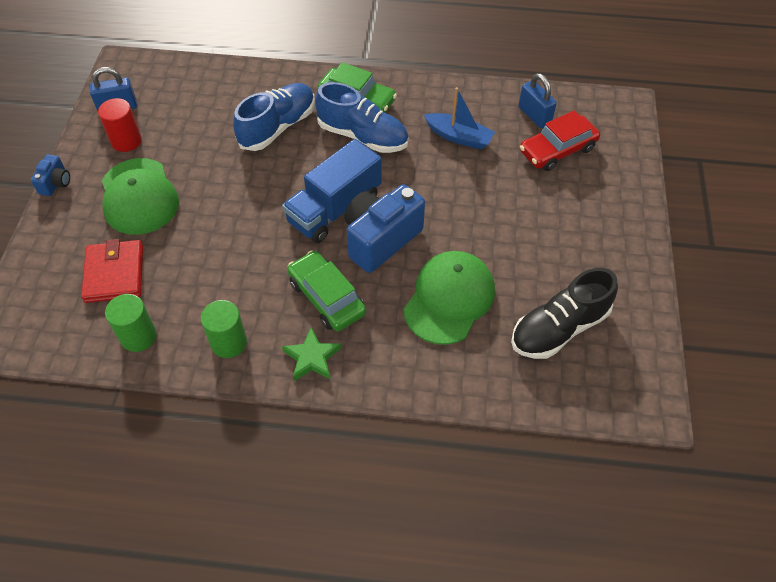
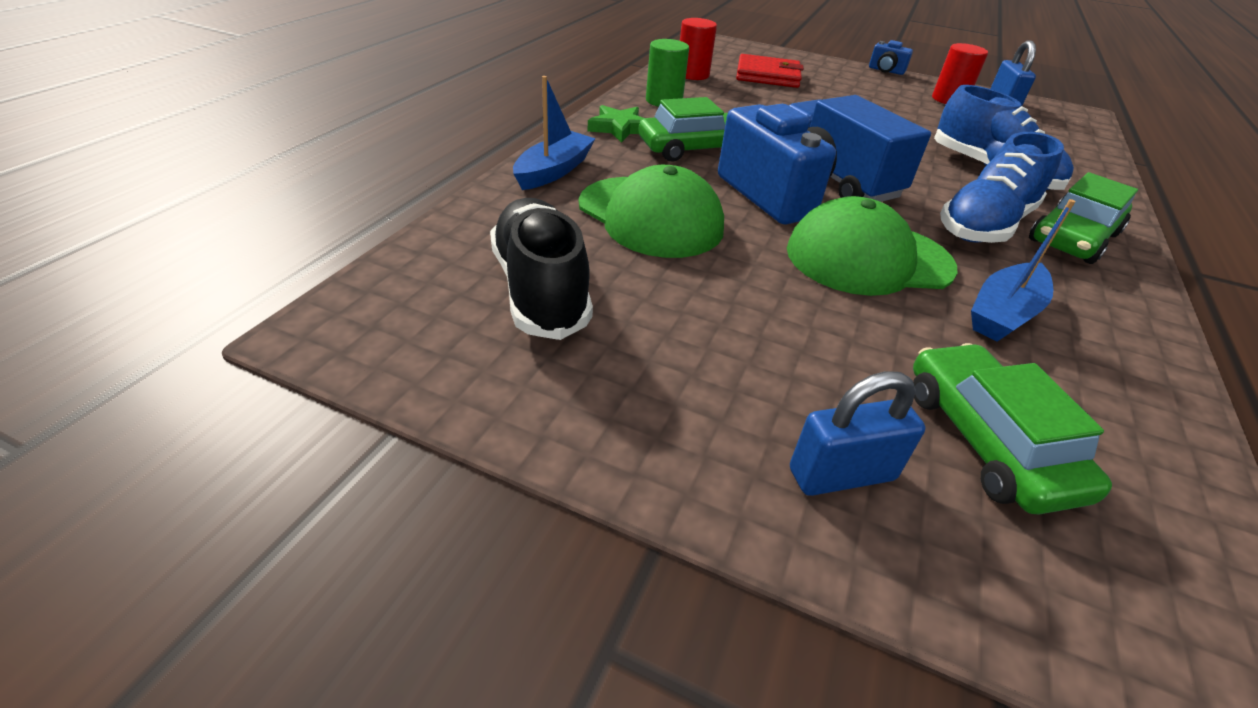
camera: 105 degrees right, 15 degrees down
green cap [102,158,179,235] -> green cap moved to [787,196,958,296]
green cylinder [105,294,157,352] -> red cylinder [680,18,717,80]
blue padlock [518,73,557,128] -> blue padlock moved to [790,371,925,496]
red car [520,110,600,171] -> green car [913,343,1112,515]
none -> blue boat [513,76,596,190]

